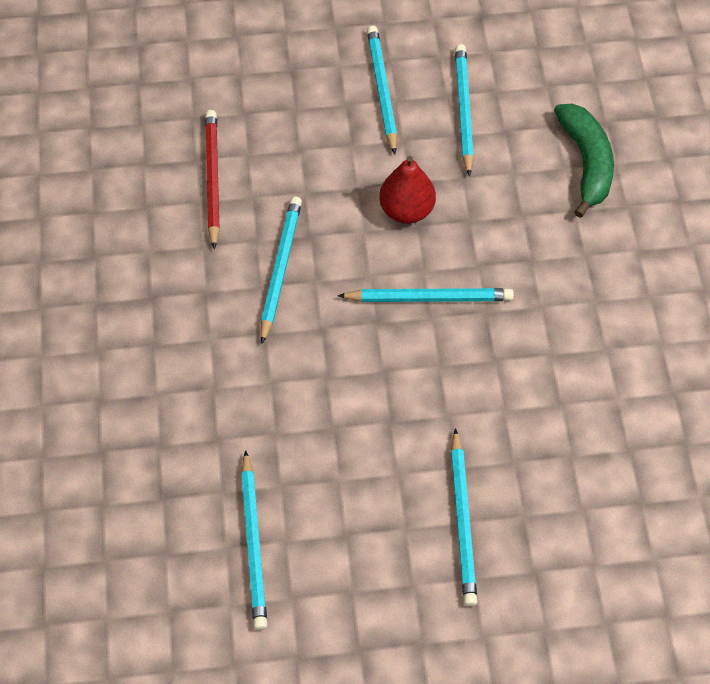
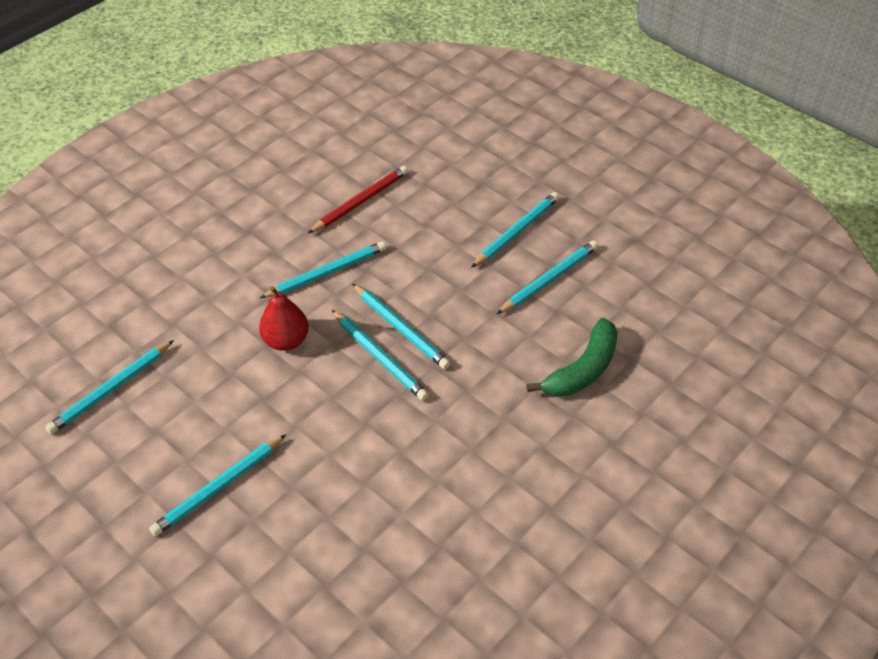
camera: 50 degrees right, 10 degrees down
red pear [379,156,436,224] -> red pear moved to [259,286,309,351]
none -> turquoise pencil [352,283,450,369]

